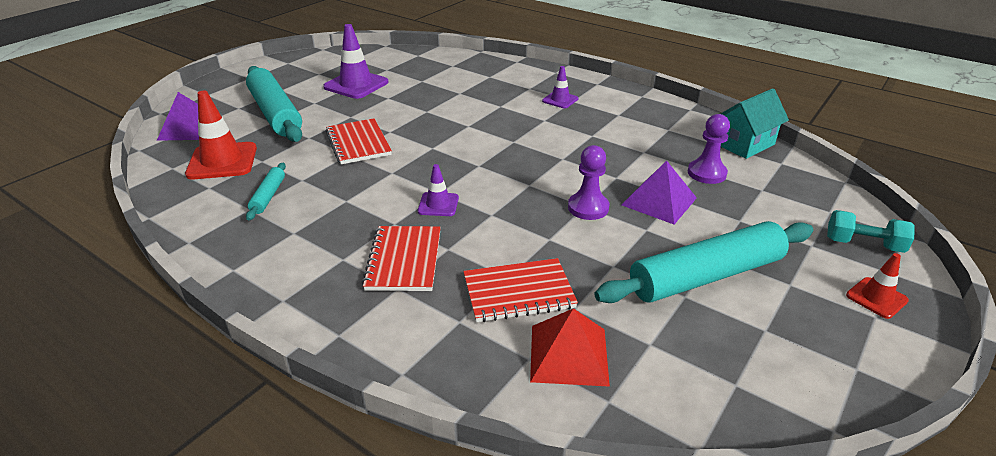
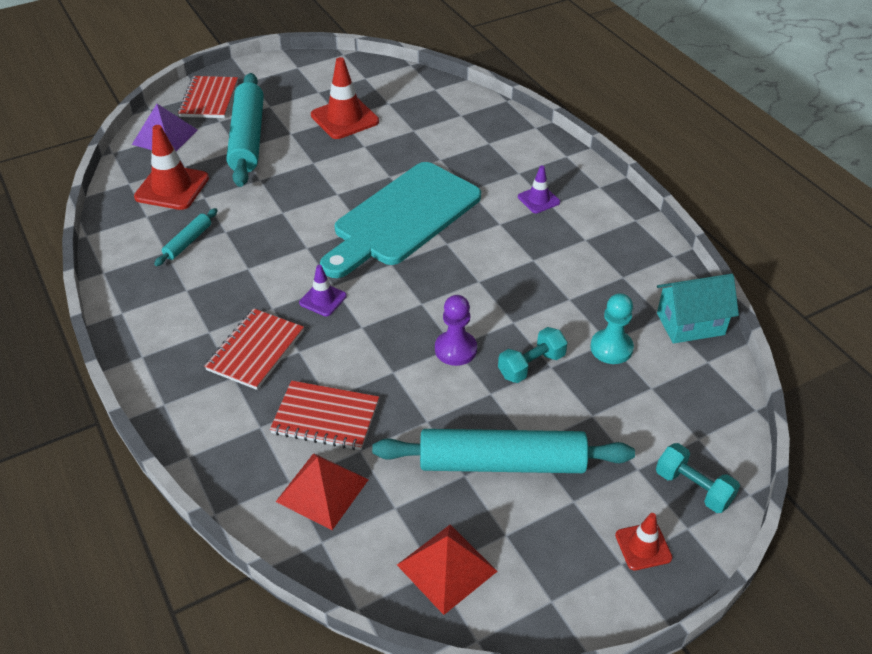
camera: 25 degrees right, 10 degrees up
purple traffic cone [323,24,388,99] -> red traffic cone [311,57,379,139]
red notebook [326,118,392,164] -> red notebook moved to [178,76,238,118]
purple pyramid [622,161,697,225] -> turquoise dumbbell [498,327,568,383]
purple pawn [688,114,730,184] -> turquoise pawn [590,293,634,364]
none -> turquoise cutting board [320,162,481,278]
none -> red pyramid [397,525,498,615]

